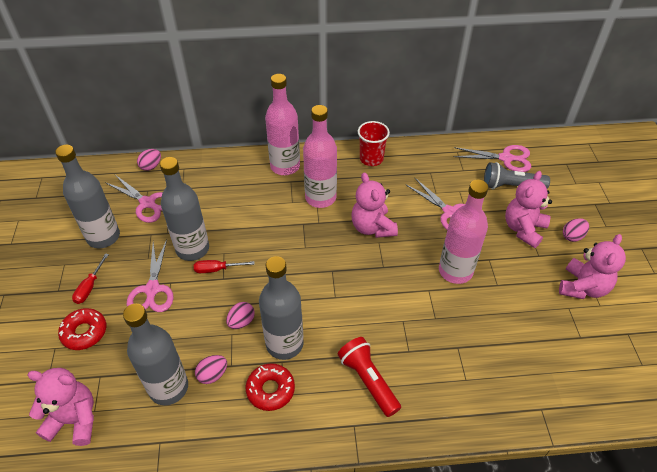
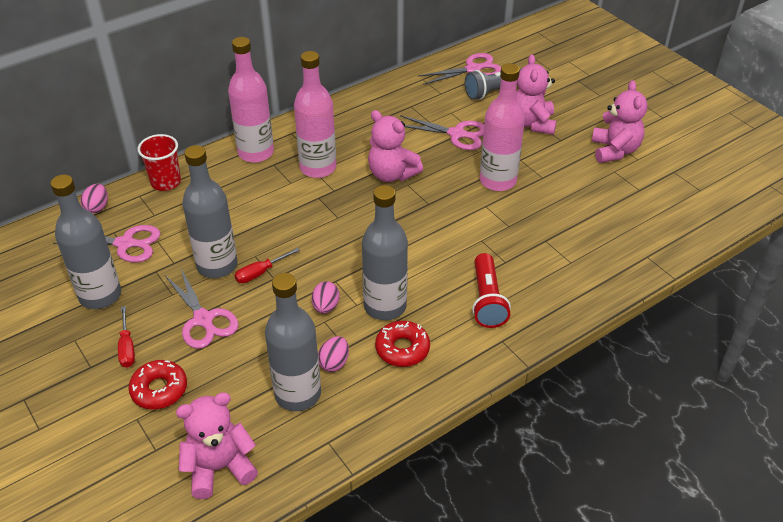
camera: 30 degrees left, 5 degrees down
red flashlight [338,337,401,417] -> red flashlight turned 120 degrees counterclockwise [472,253,511,328]
red cup [358,121,390,166] -> red cup moved to [137,134,181,191]
pink egg [563,218,589,242] -> none

